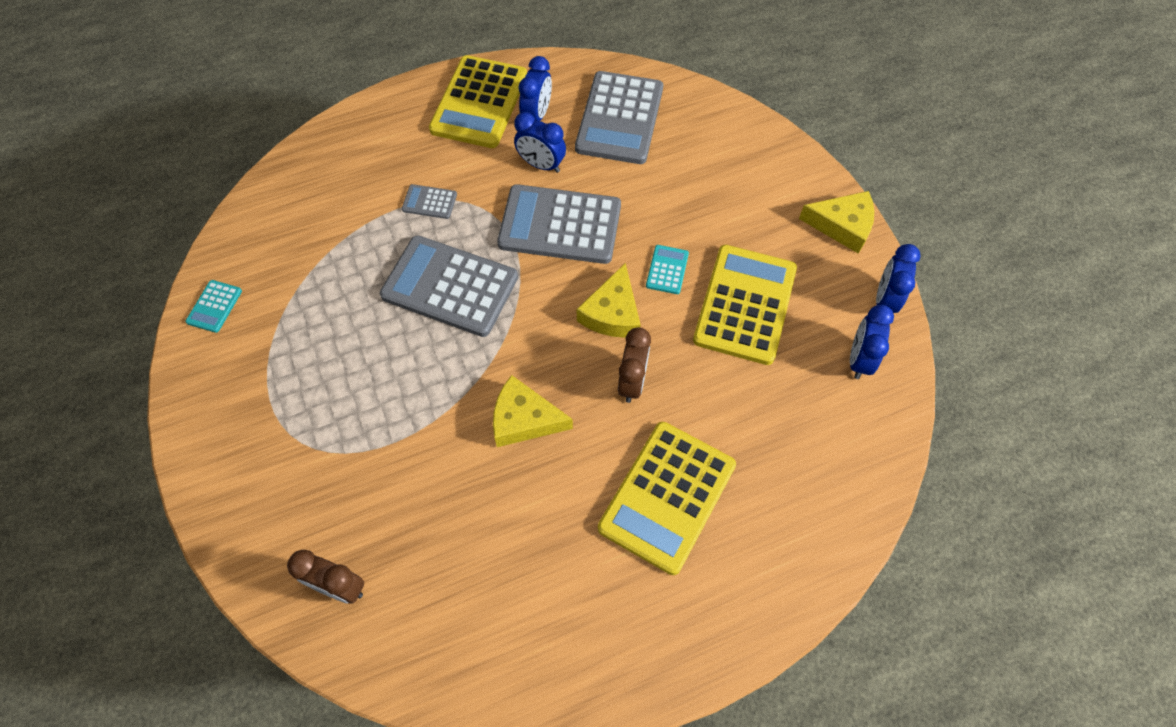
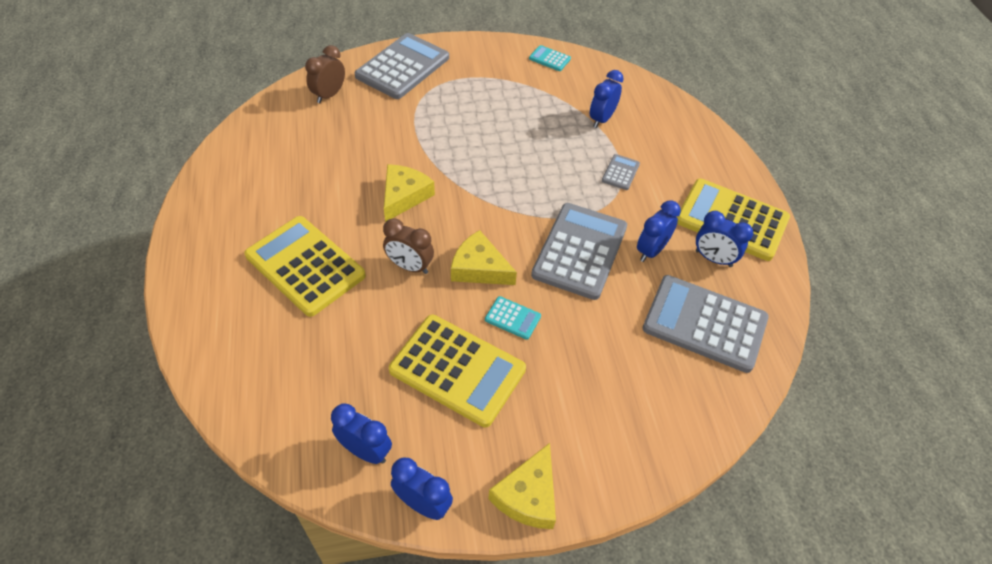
camera: 100 degrees right, 10 degrees down
grey calculator [380,235,518,337] -> grey calculator moved to [355,33,449,99]
none -> blue clock [590,70,624,128]

